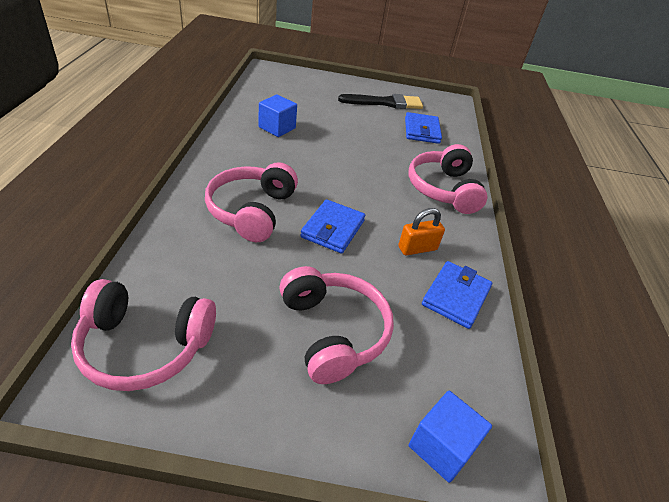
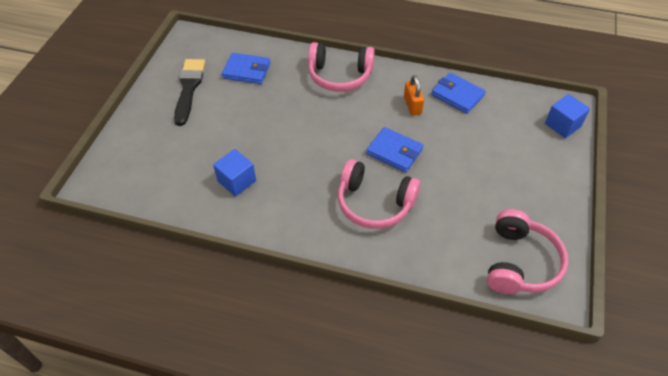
camera: 75 degrees left, 10 degrees up
pink headphones [279,266,394,384] -> none

